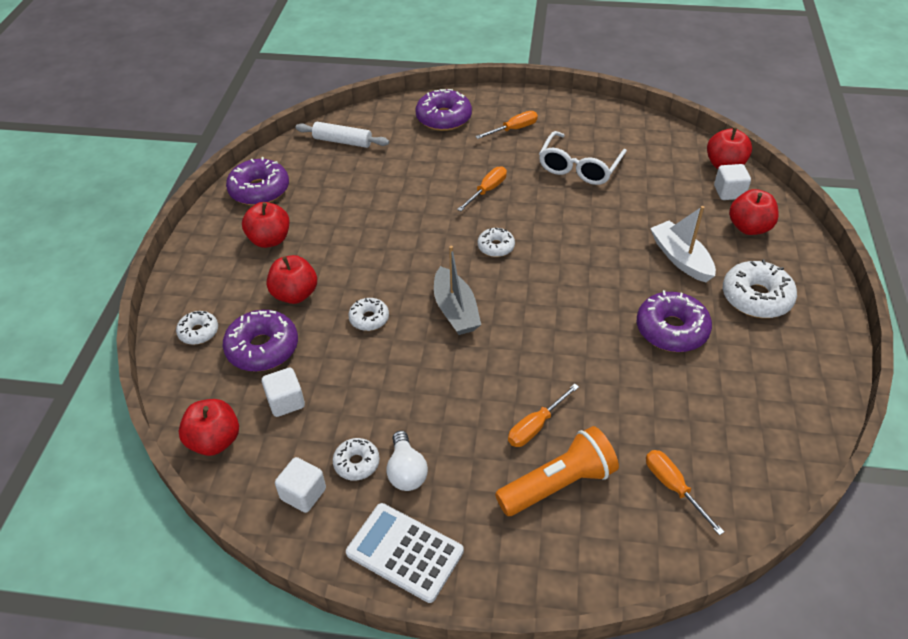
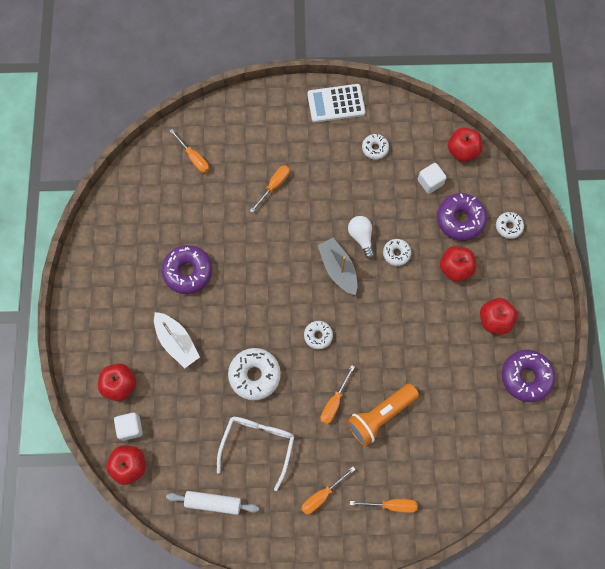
camera: 170 degrees right, 25 degrees up
white cube [275,457,326,513] -> none
white rolling pin [295,122,389,148] -> white rolling pin moved to [166,491,259,515]
white calculator [346,503,464,603] -> white calculator turned 150 degrees clockwise [307,84,365,123]
white light bulb [386,431,428,491] -> white light bulb moved to [348,216,374,259]
purple donut [416,89,472,131] -> orange screwdriver [350,499,418,513]
orange flashlight [495,426,619,516] -> orange flashlight moved to [346,383,419,446]
white donut [723,260,797,318] -> white donut moved to [228,348,281,400]

